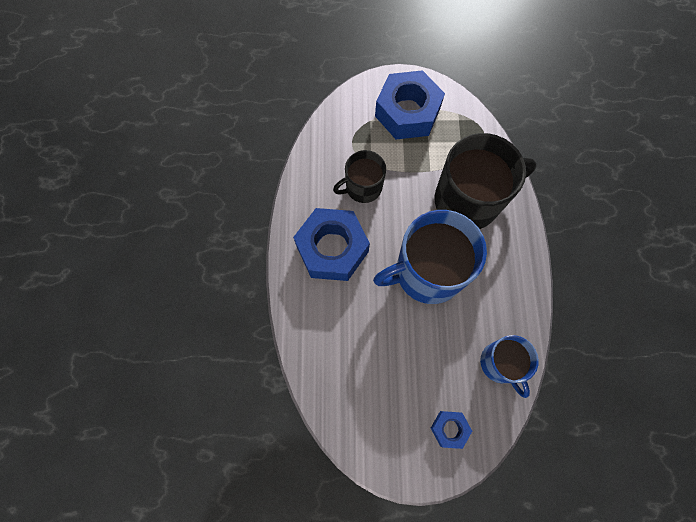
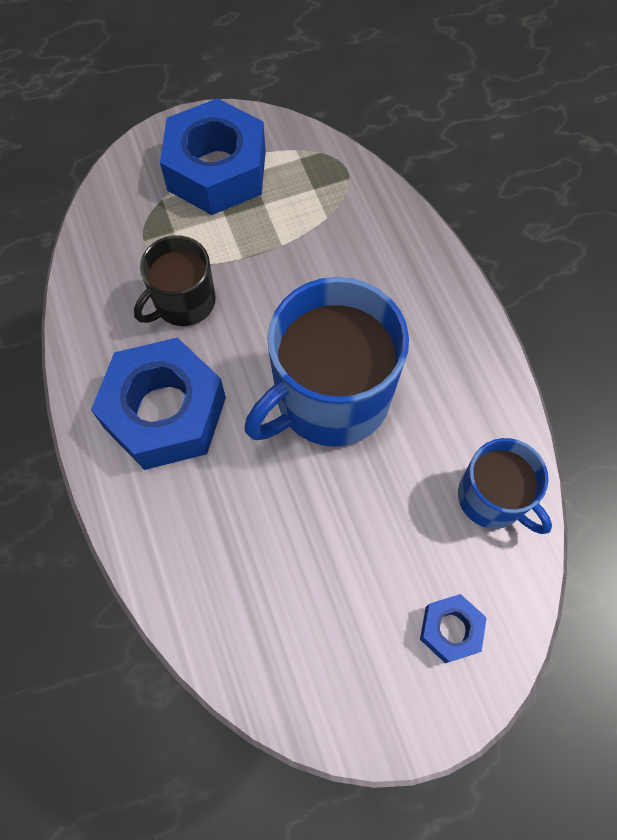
camera: 20 degrees left, 5 degrees down
black mug [434,133,537,229] -> none

